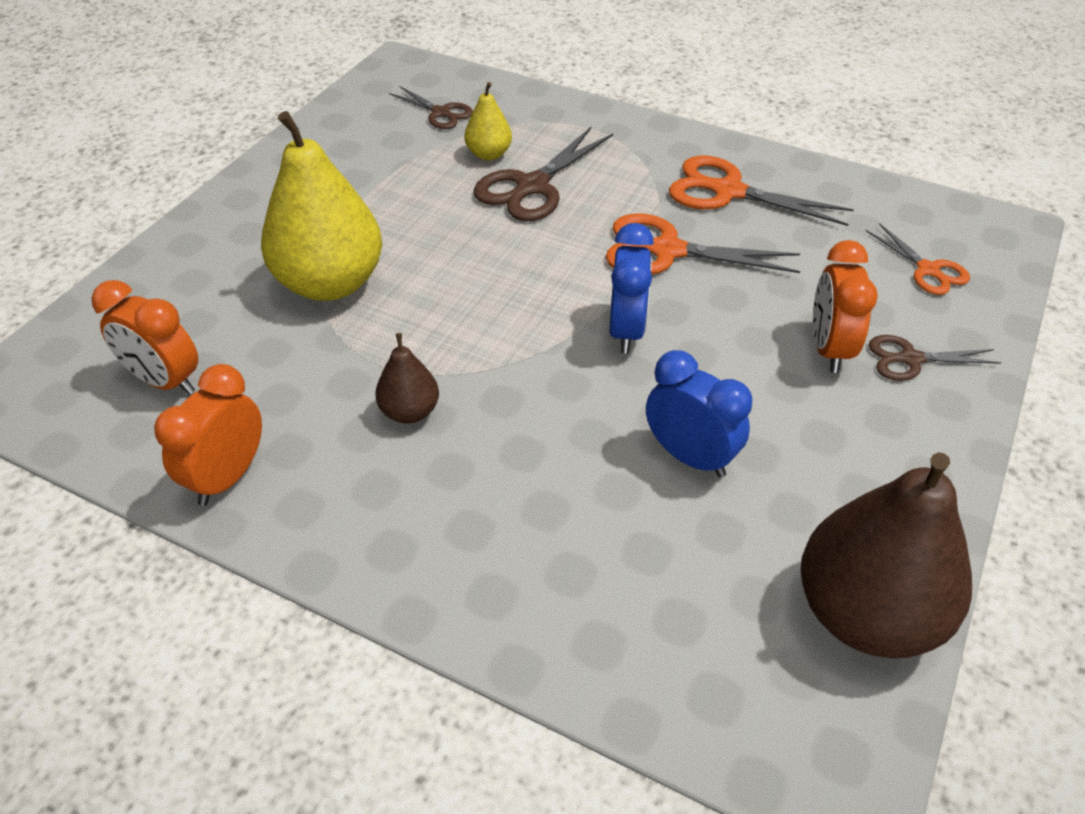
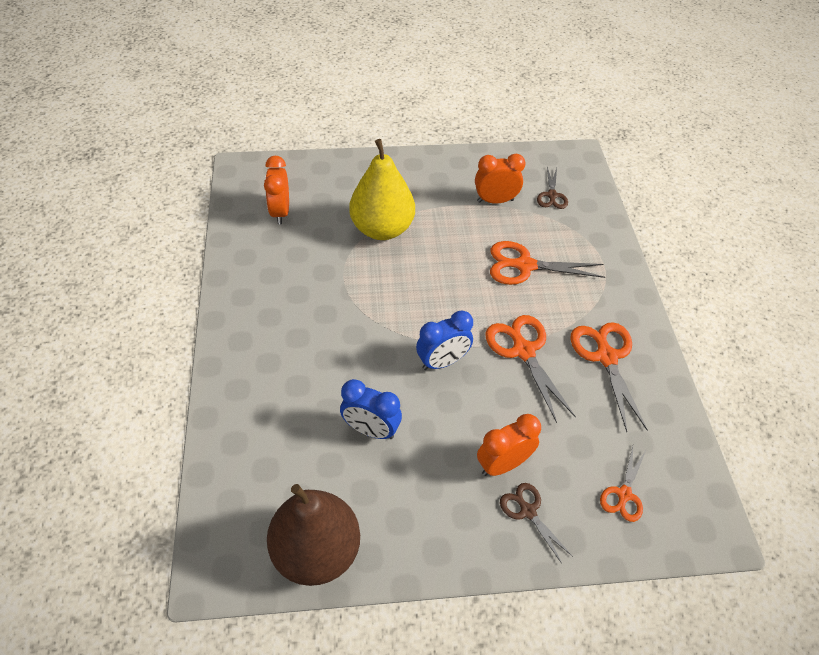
camera: 55 degrees right, 5 degrees up
orange clock [154,364,262,506] -> orange clock moved to [475,154,526,204]
brown pear [375,333,439,424] -> none
yellow pear [465,82,512,160] -> none
brown scissors [474,127,613,221] -> orange scissors [490,241,605,285]
blue clock [646,350,753,478] -> blue clock turned 105 degrees clockwise [340,379,402,439]

